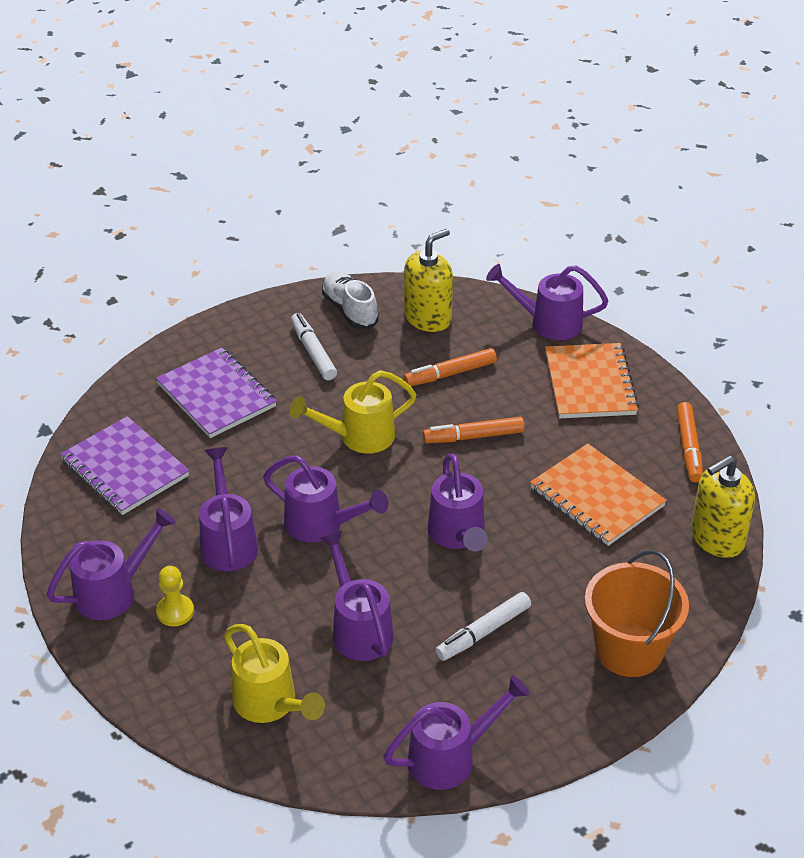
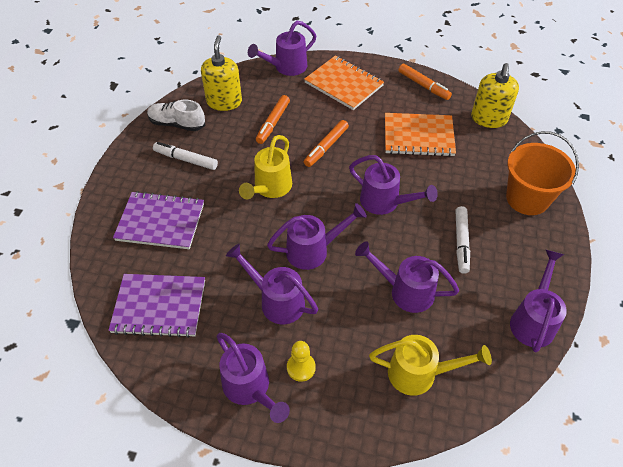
camera: 45 degrees left, 10 degrees up
purple watering can [47,508,176,620] -> purple watering can turned 135 degrees clockwise [217,333,290,423]

